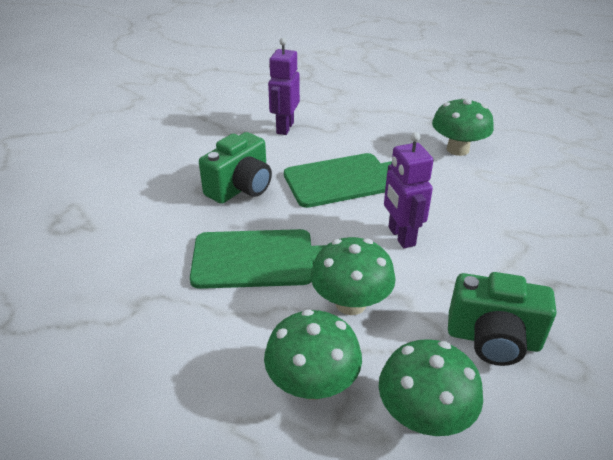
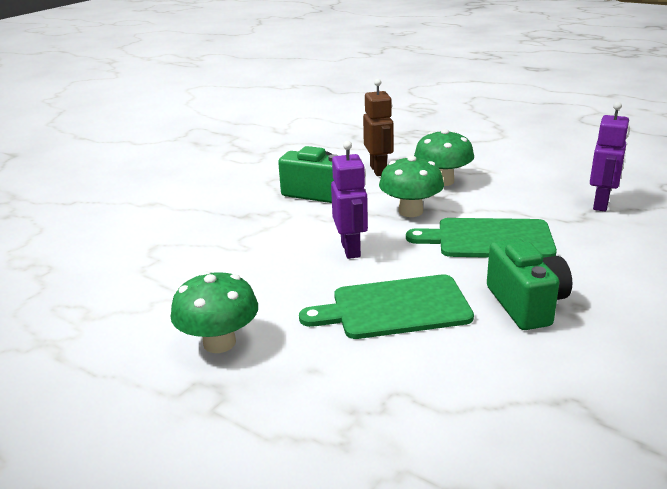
camera: 170 degrees left, 10 degrees down
green camera [199,132,272,204] -> green camera turned 120 degrees clockwise [487,238,572,330]
purple robot [268,38,300,135] -> purple robot moved to [590,102,630,212]
green mushroom [378,339,483,436] -> brown robot [363,79,394,176]

